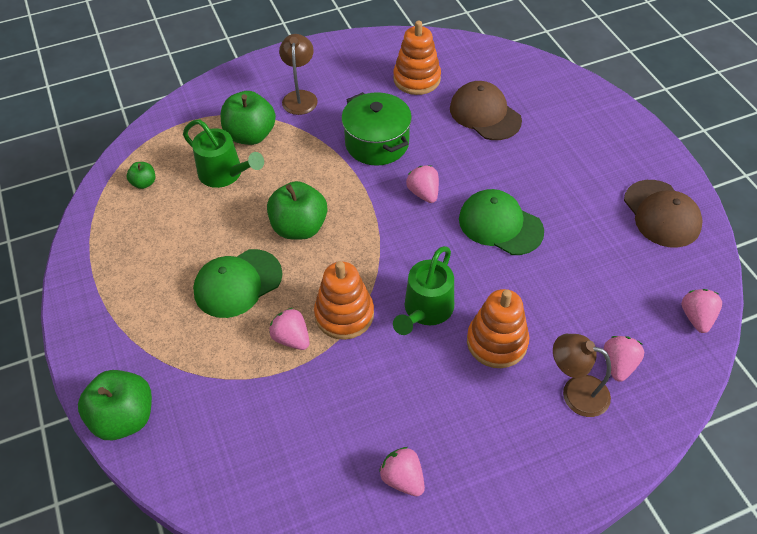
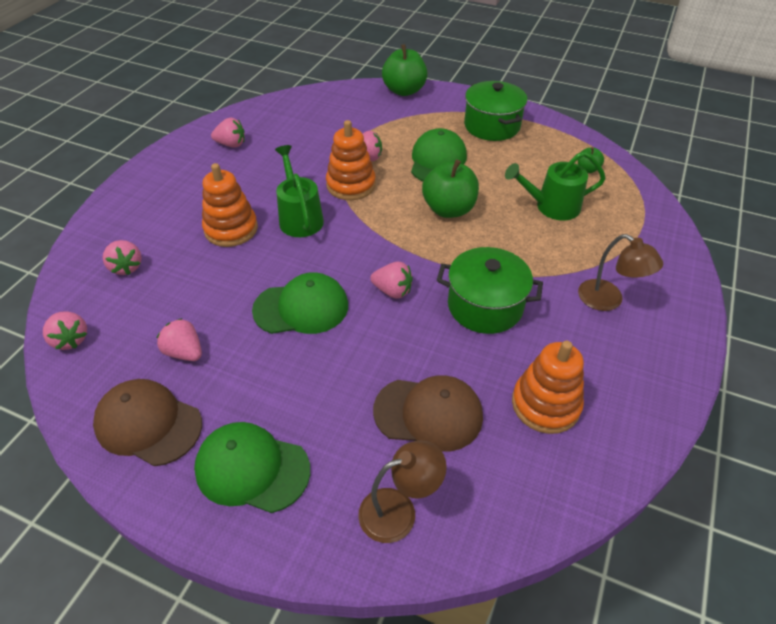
camera: 135 degrees right, 5 degrees down
green apple [221,91,276,145] -> none
brown lamp [553,334,611,417] -> brown lamp moved to [358,441,447,543]
none -> pink strawberry [157,318,202,361]
none -> green cap [194,422,310,513]
none -> green pot [464,81,527,141]

